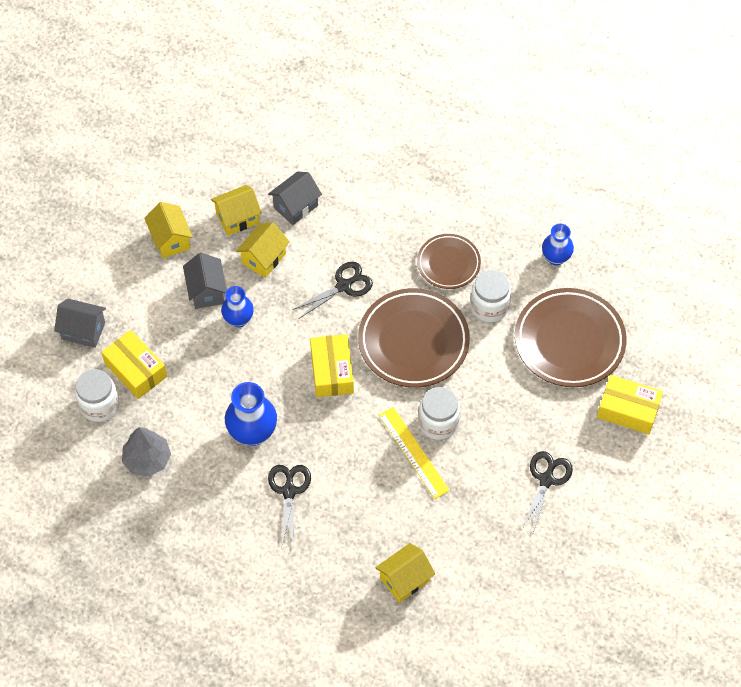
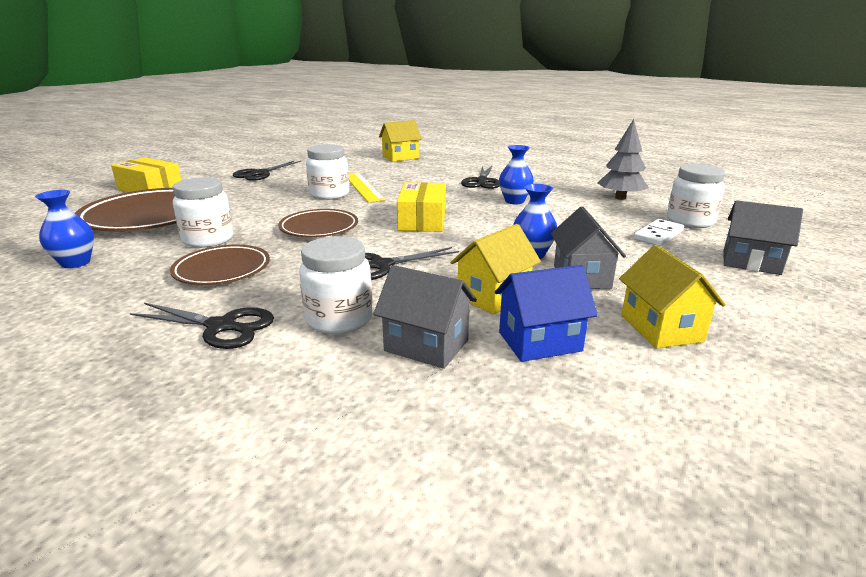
camera: 170 degrees left, 35 degrees down
yellow box [101,330,167,399] -> white domino [633,219,684,246]
yellow house [211,185,262,236] -> blue house [495,265,598,362]
blue vase [225,382,277,446] -> blue vase [499,145,534,204], size x0.64
grey house [268,171,322,225] -> grey house turned 60 degrees clockwise [374,265,477,369]
brown plate [358,288,470,388] -> brown plate [278,209,358,237], size x0.58
none -> black scissors [130,303,274,349]
none -> white jar [299,236,373,334]

